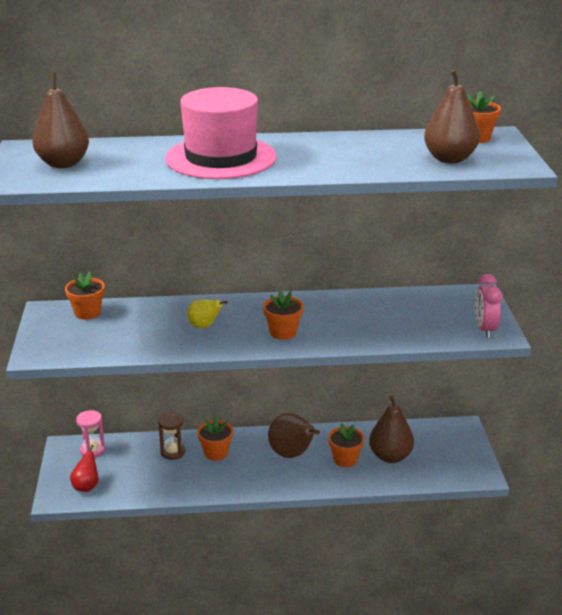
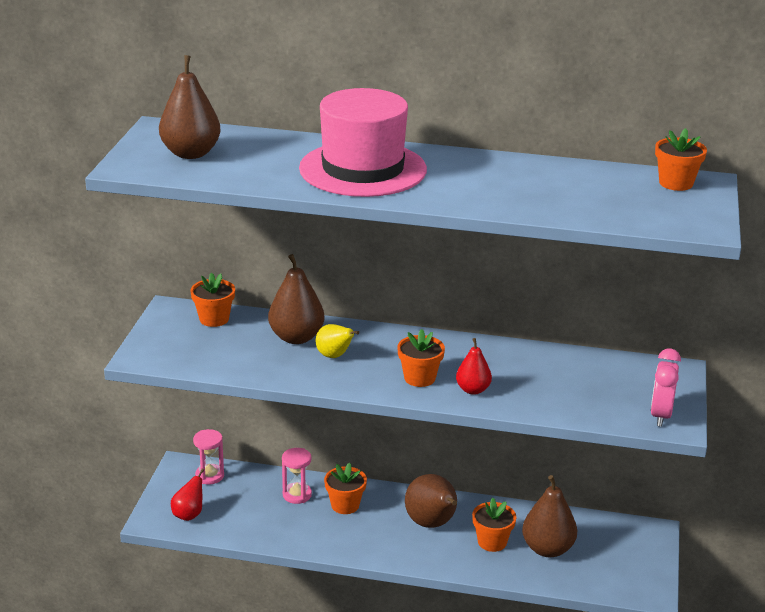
camera: 15 degrees right, 0 degrees up
brown hourglass [158,412,185,460] -> pink hourglass [282,448,312,504]
brown pear [424,69,480,163] -> brown pear moved to [268,254,325,344]
none -> red pear [456,338,492,395]

